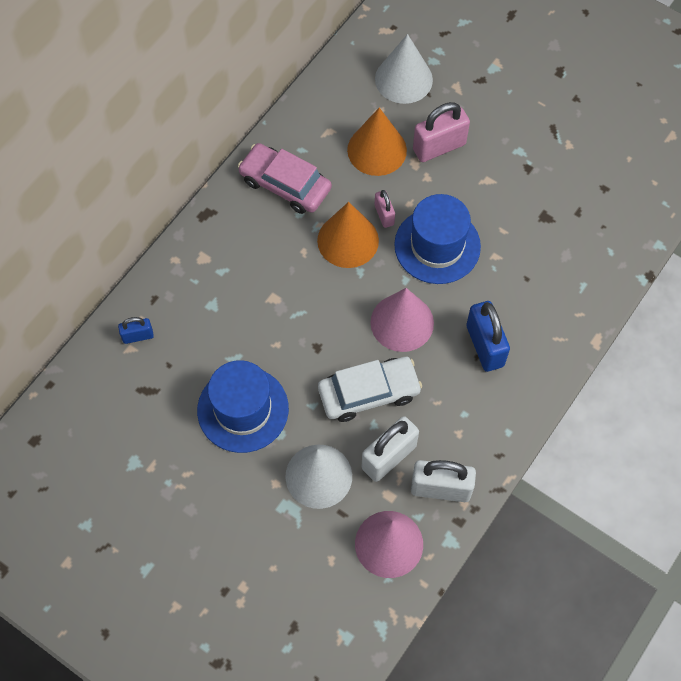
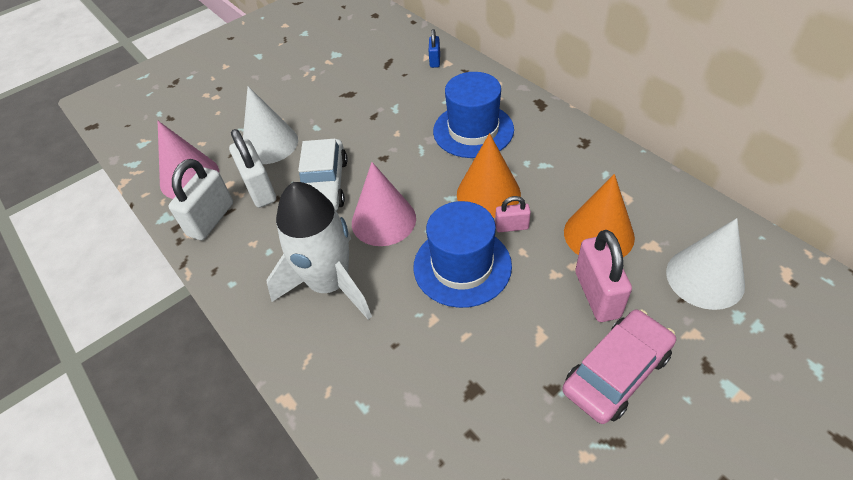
camera: 110 degrees right, 15 degrees down
blue hat [197,360,289,453] -> blue hat moved to [433,72,514,158]
pink car [238,143,332,214] -> pink car moved to [562,309,676,424]
blue padlock [466,301,510,372] -> white rocket [266,182,372,320]

